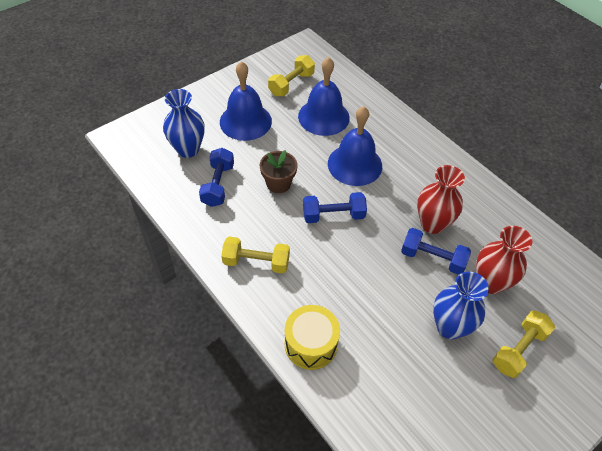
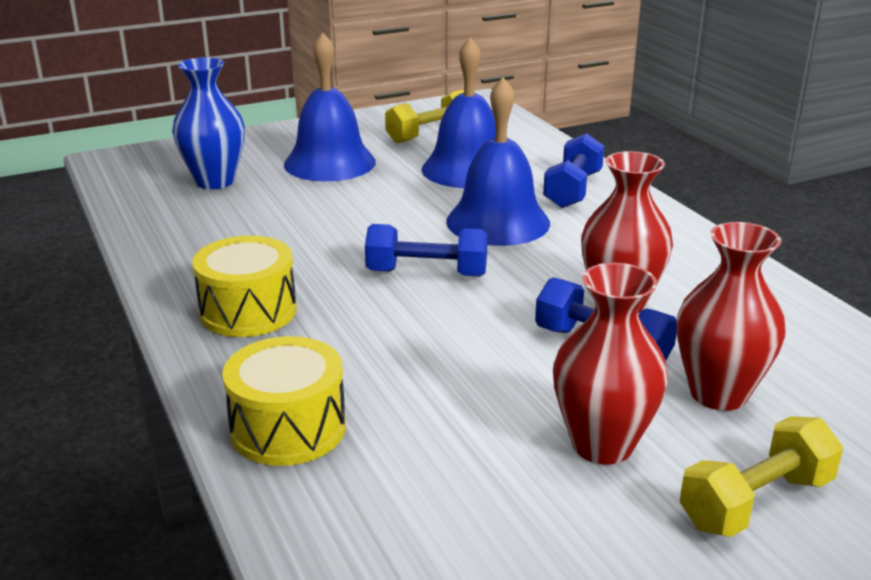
camera: 15 degrees right, 25 degrees down
blue dumbbell [199,148,234,207] -> blue dumbbell moved to [543,133,604,208]
yellow dumbbell [221,236,290,273] -> yellow drum [192,236,297,337]
brown flower pot [260,150,298,193] -> none
blue vase [433,272,489,339] -> red vase [553,263,668,465]

